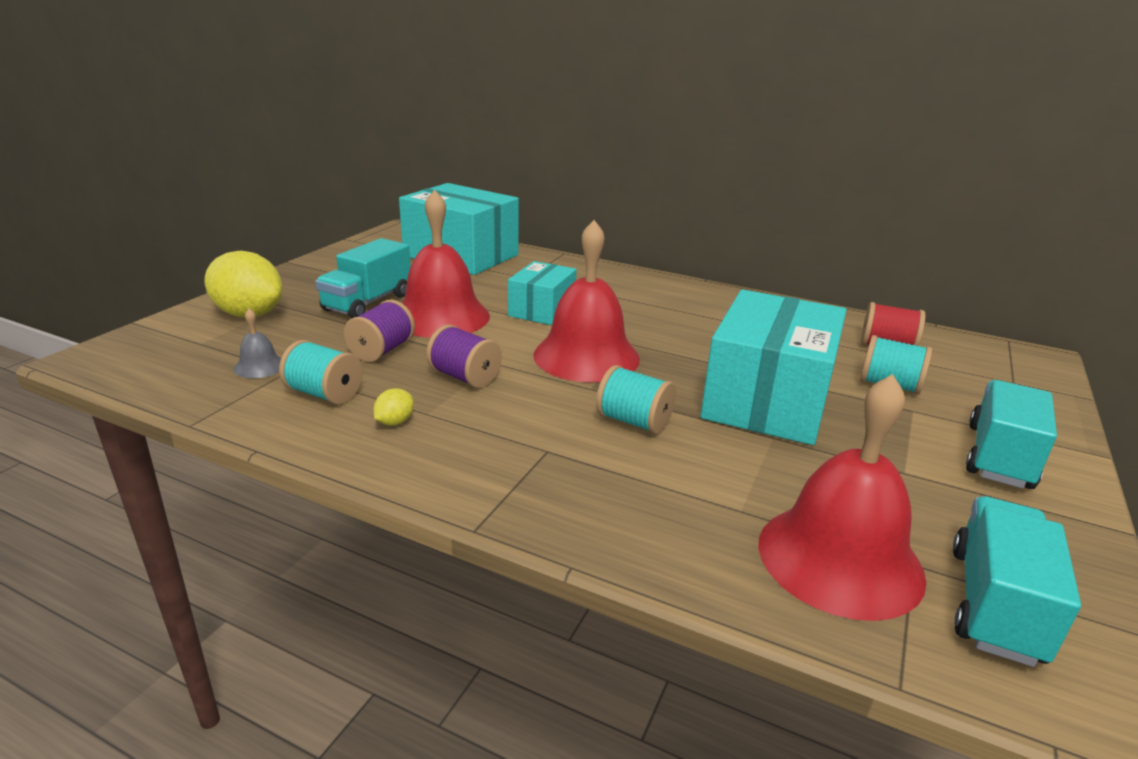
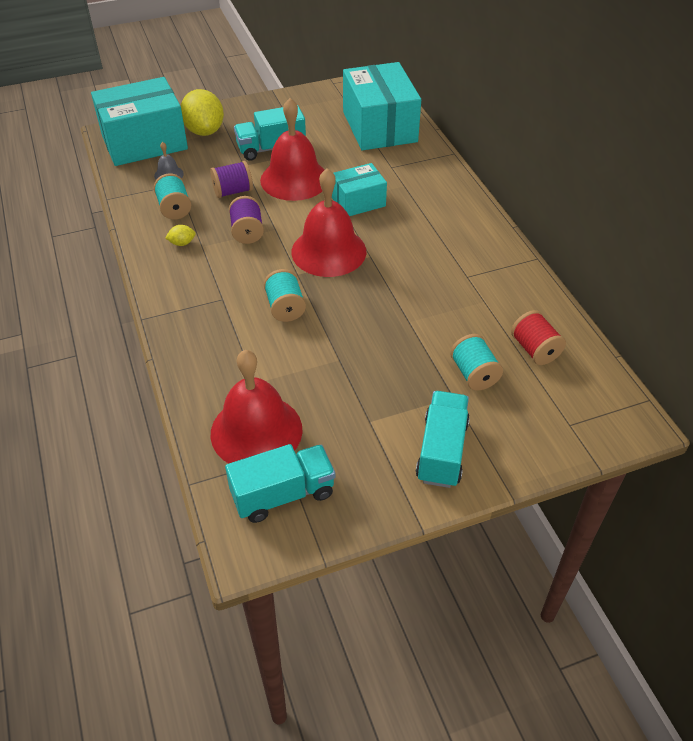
camera: 45 degrees right, 20 degrees up
turquoise box [701,289,847,445] -> turquoise box moved to [91,77,188,166]
turquoise truck [966,380,1057,489] -> turquoise truck turned 60 degrees counterclockwise [416,391,470,488]

